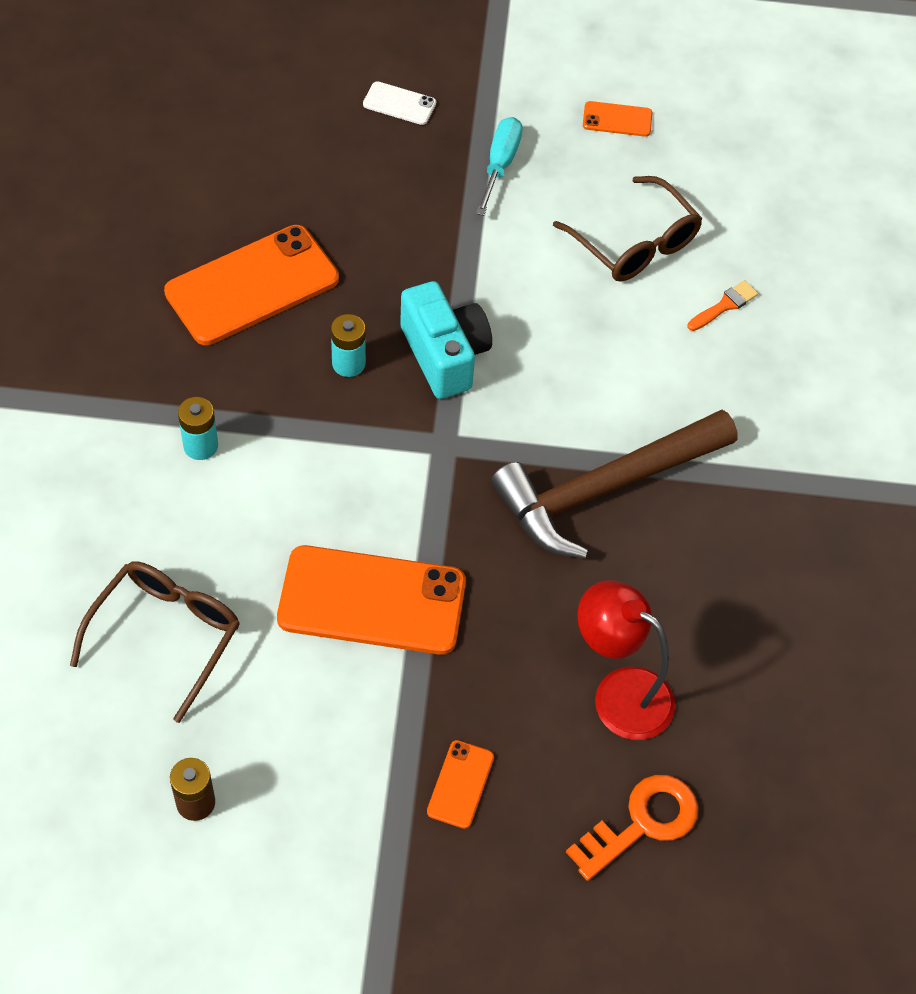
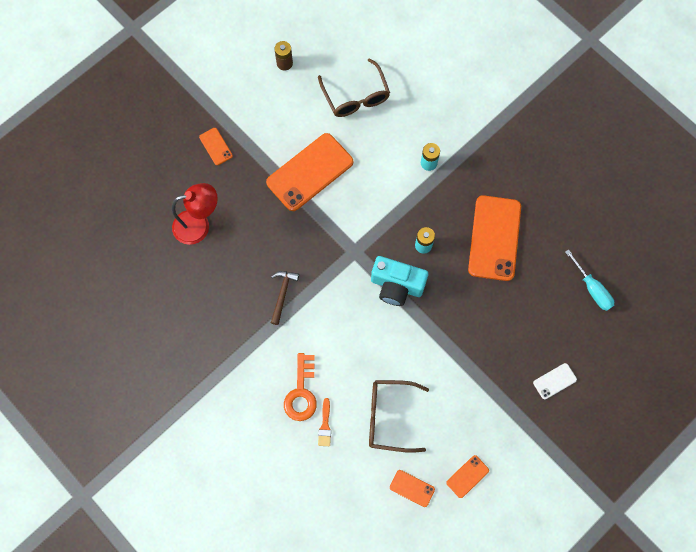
camera: 135 degrees right, 15 degrees up
turquoise screwdriver [476,117,523,216] -> turquoise screwdriver moved to [565,249,614,311]
brown hammer [491,410,737,558] -> brown hammer [271,271,299,325], size x0.44
orange key [566,775,699,881] -> orange key moved to [284,353,317,421]
none -> orange phone [390,470,435,507]

